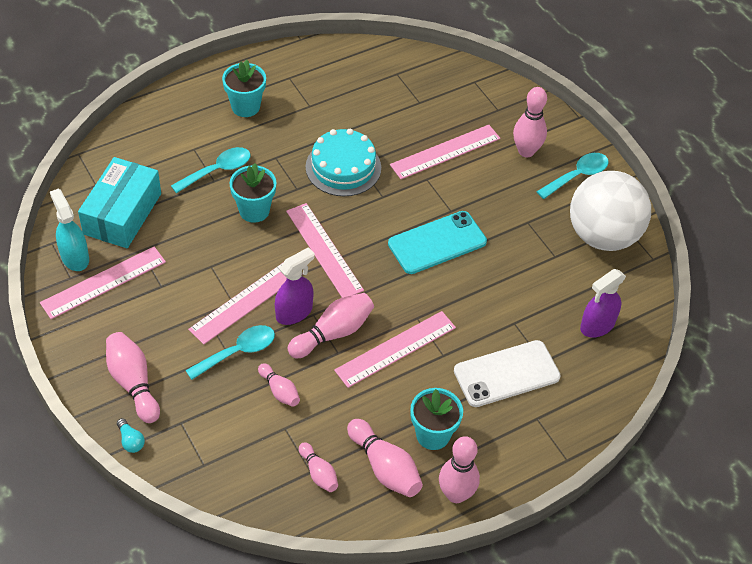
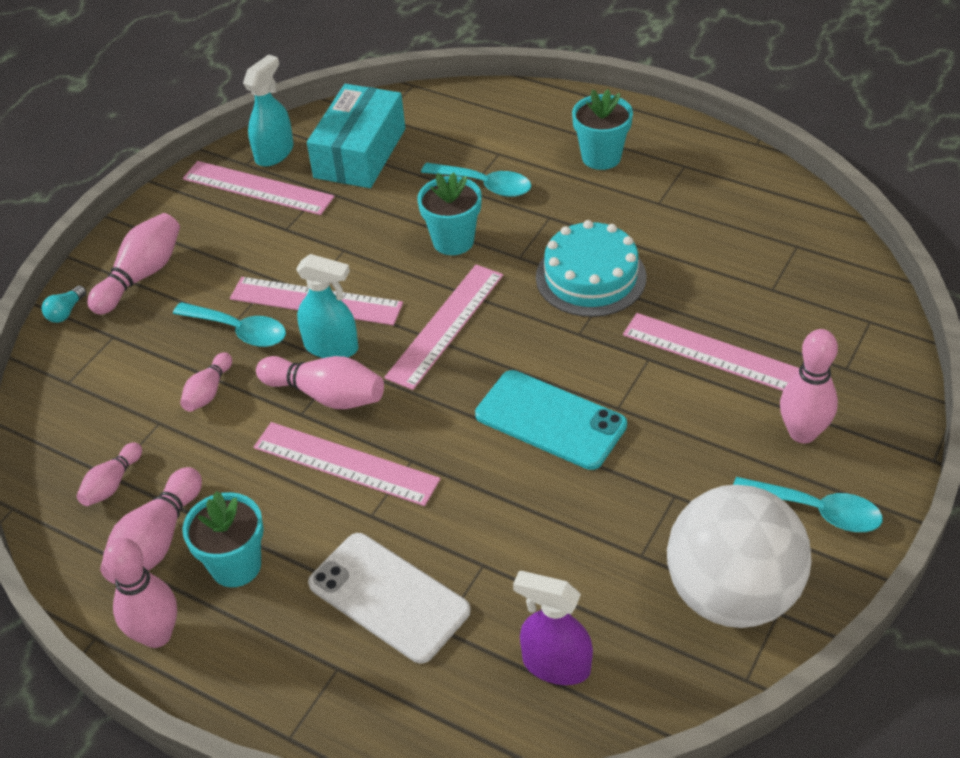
camera: 65 degrees right, 5 degrees down
turquoise box [78,157,161,248] -> turquoise box turned 60 degrees counterclockwise [307,84,405,188]
purple spray bottle [275,247,314,325] -> turquoise spray bottle [296,254,358,358]

